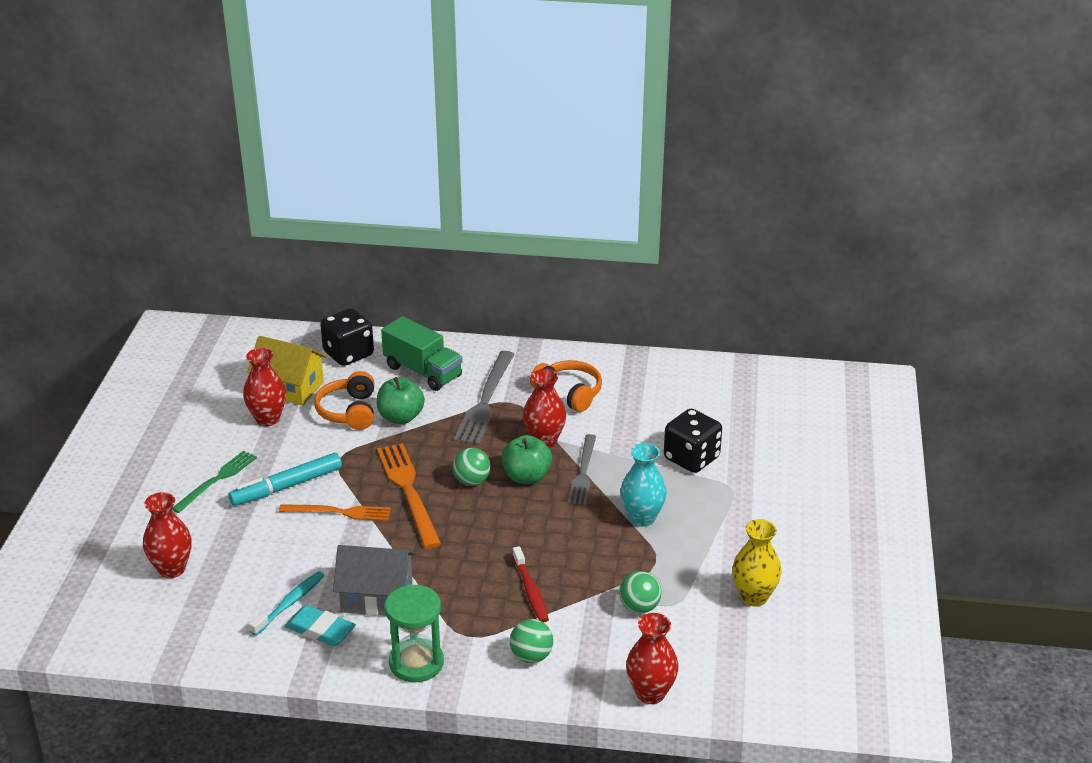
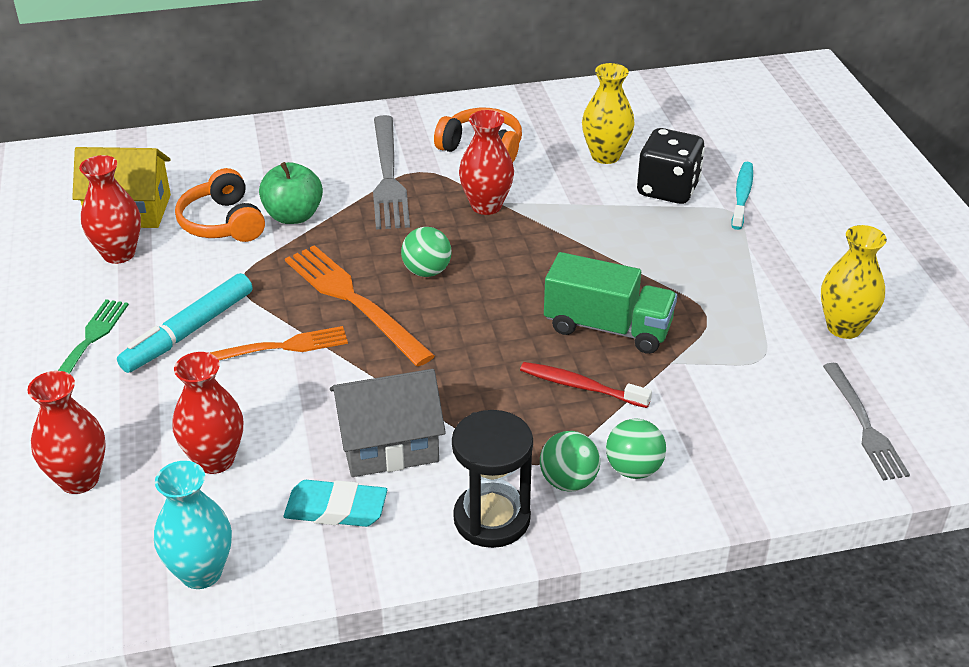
camera: 20 degrees left, 5 degrees up
turquoise toothbrush [249,571,325,636] -> turquoise toothbrush moved to [731,162,753,230]
black dice [320,308,374,366] -> none
green truck [381,316,463,391] -> green truck moved to [544,252,677,354]
green hourglass [385,584,444,682] -> black hourglass [452,410,533,548]
green apple [502,435,552,484] -> none
red toothbrush [512,546,549,623] -> red toothbrush turned 150 degrees clockwise [520,362,652,408]
grey fork [568,434,596,505] -> grey fork moved to [823,363,910,481]
green ball [619,571,661,613] -> green ball moved to [540,431,600,492]
turquoise vase [621,443,667,527] -> turquoise vase moved to [154,461,232,589]
red vase [626,613,679,704] -> red vase moved to [172,352,243,474]
none -> yellow vase [582,63,634,164]

